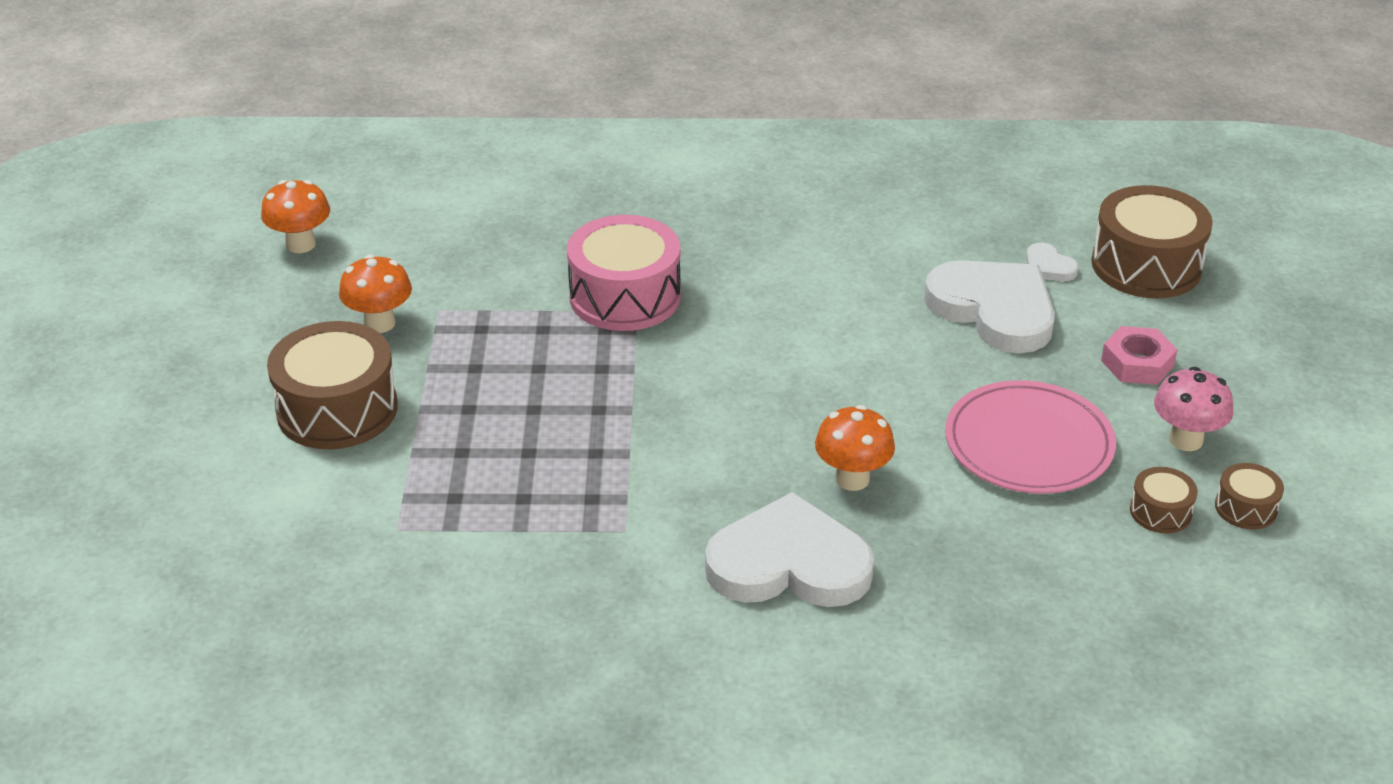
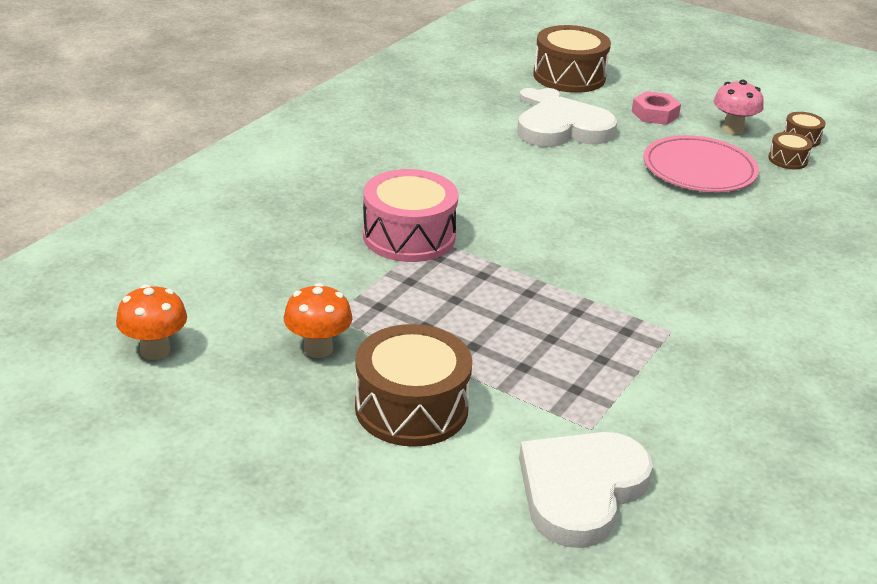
camera: 60 degrees left, 5 degrees down
white heart [705,492,874,607] -> white heart moved to [519,432,653,548]
orange mushroom [815,405,895,491] -> none

